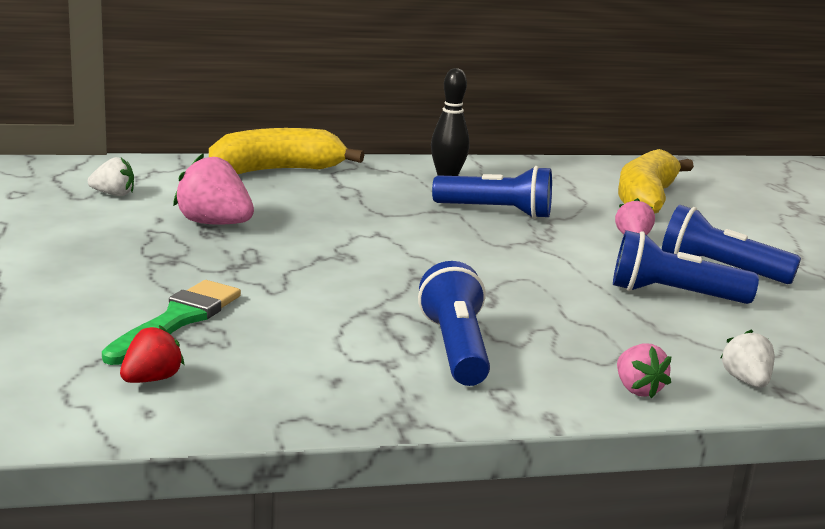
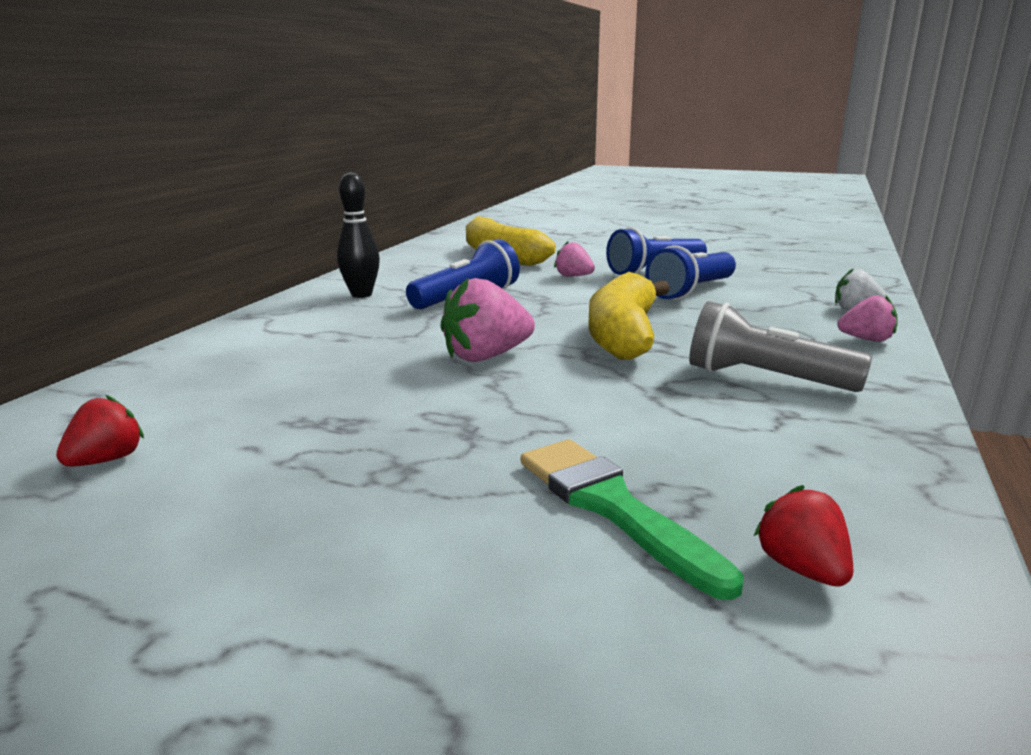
camera: 55 degrees left, 0 degrees up
white strawberry [88,157,134,196] -> red strawberry [56,395,144,467]
pink strawberry [173,154,254,225] -> pink strawberry moved to [440,277,535,362]
yellow banana [209,128,364,174] -> yellow banana moved to [588,272,670,360]
blue flashlight [418,261,490,386] -> grey flashlight [689,301,872,392]

